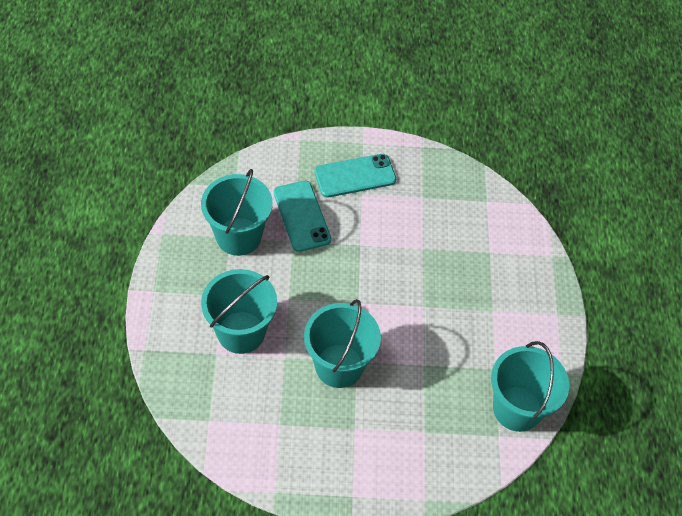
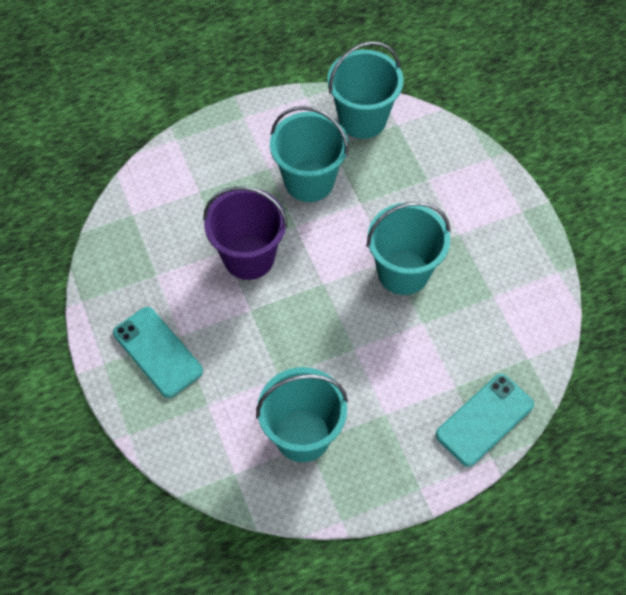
camera: 110 degrees left, 5 degrees up
turquoise bucket [201,269,277,354] -> turquoise bucket moved to [270,106,348,202]
turquoise phone [274,181,331,252] -> turquoise phone moved to [436,374,534,467]
none -> purple bucket [203,186,288,280]

